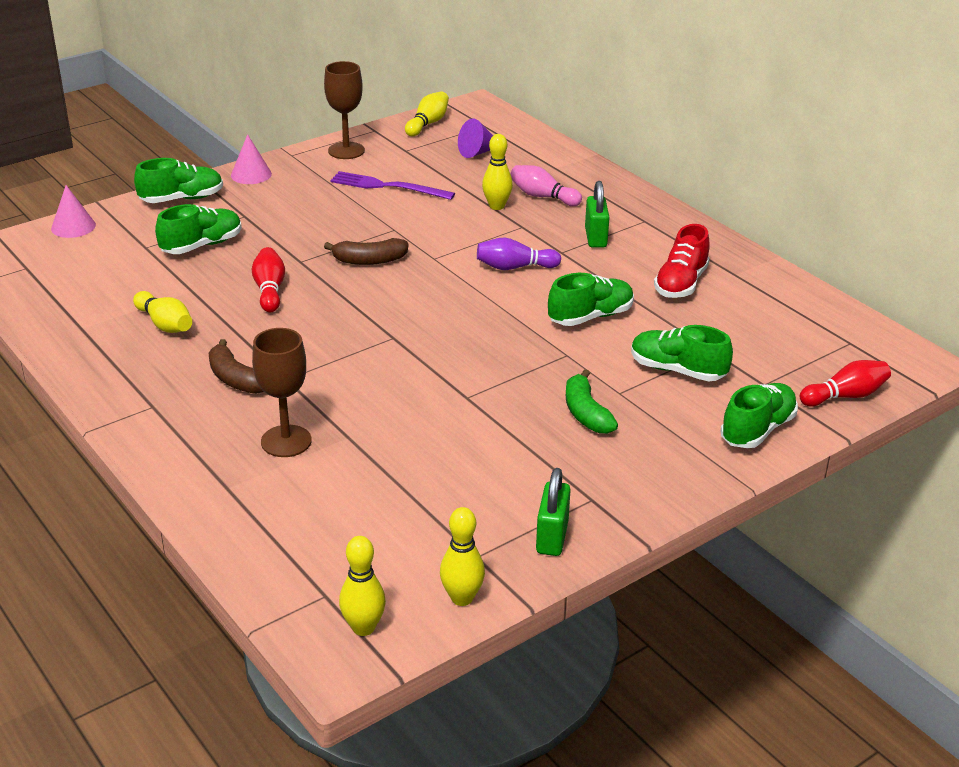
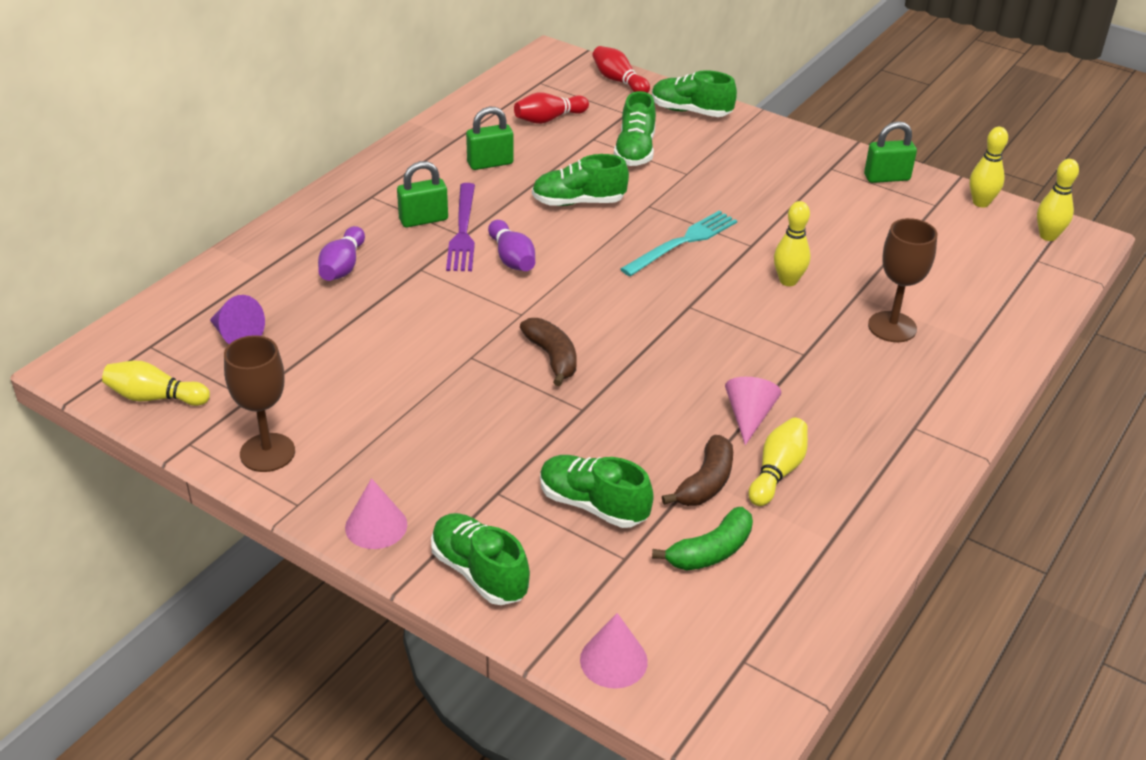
camera: 110 degrees left, 5 degrees up
brown banana [208,339,264,394] -> brown banana moved to [662,435,733,506]
red bowling pin [252,247,285,312] -> red bowling pin moved to [514,92,589,124]
purple fork [330,171,455,200] -> purple fork moved to [446,183,475,271]
yellow bowling pin [482,134,513,210] -> yellow bowling pin moved to [774,201,810,286]
pink bowling pin [511,165,582,206] -> purple bowling pin [318,226,365,281]
green shoe [548,273,634,326] -> green shoe turned 45 degrees counterclockwise [532,154,629,206]
green banana [566,369,618,434] -> green banana moved to [652,507,753,571]
red shoe [654,224,710,298] -> green padlock [466,107,514,170]
none -> turquoise fork [620,211,737,276]
none -> pink cone [725,377,781,445]

